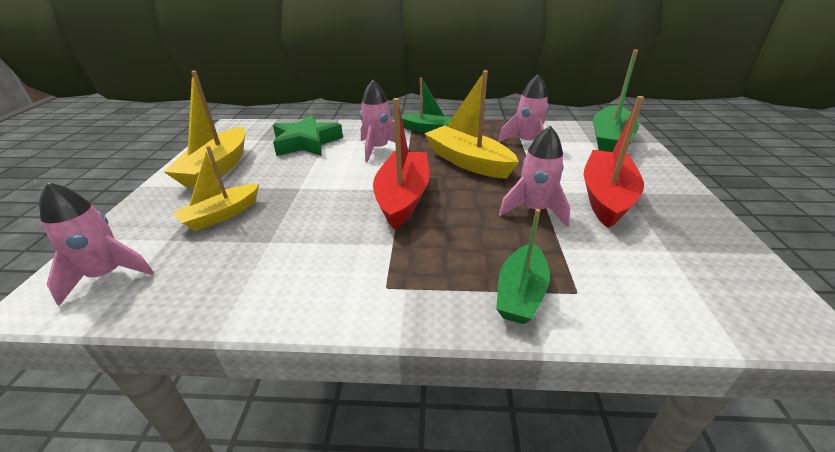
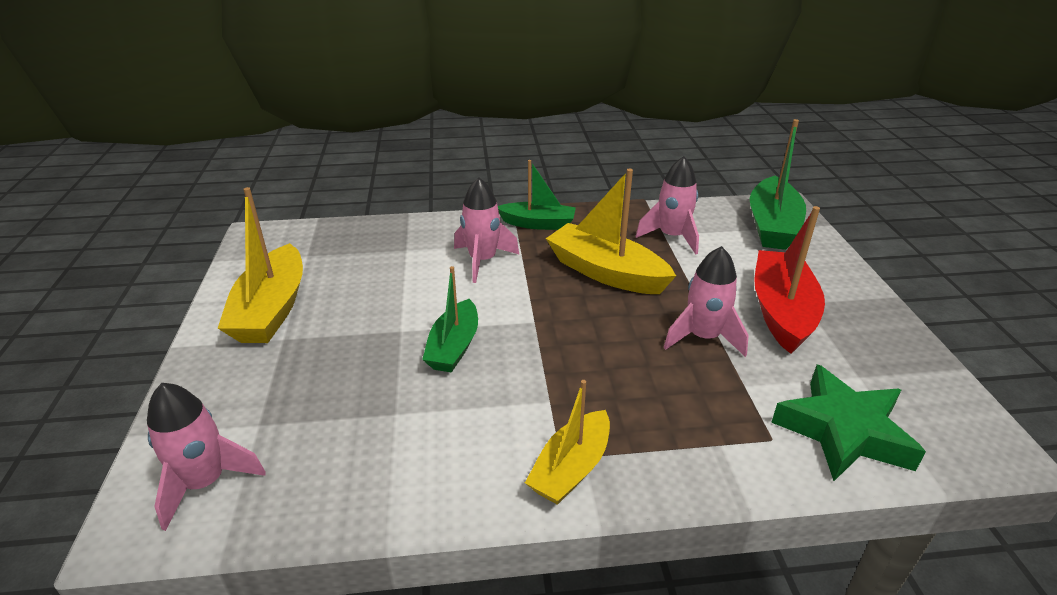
camera: 10 degrees left, 0 degrees up
yellow boat [172,146,259,231] -> yellow boat moved to [525,380,610,505]
green star [273,115,343,156] -> green star moved to [771,364,926,481]
red boat [373,98,430,229] -> none
green boat [496,209,550,324] -> green boat moved to [422,266,478,373]

